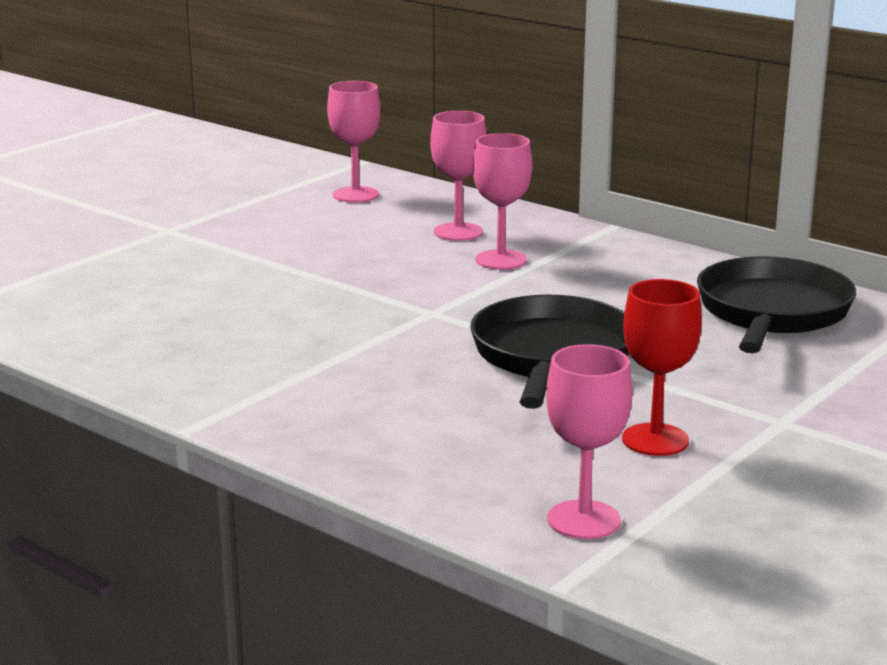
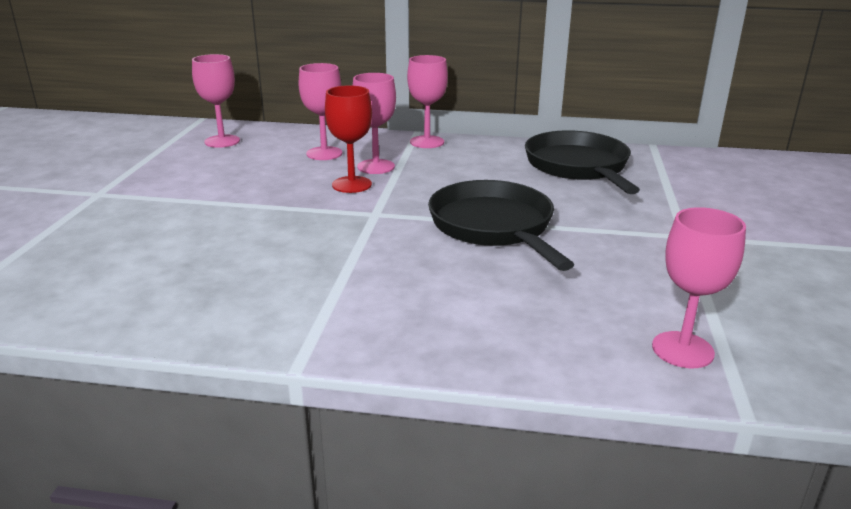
camera: 30 degrees left, 5 degrees up
red goblet [622,279,702,456] -> red goblet moved to [325,85,372,193]
none -> pink goblet [407,55,448,148]

